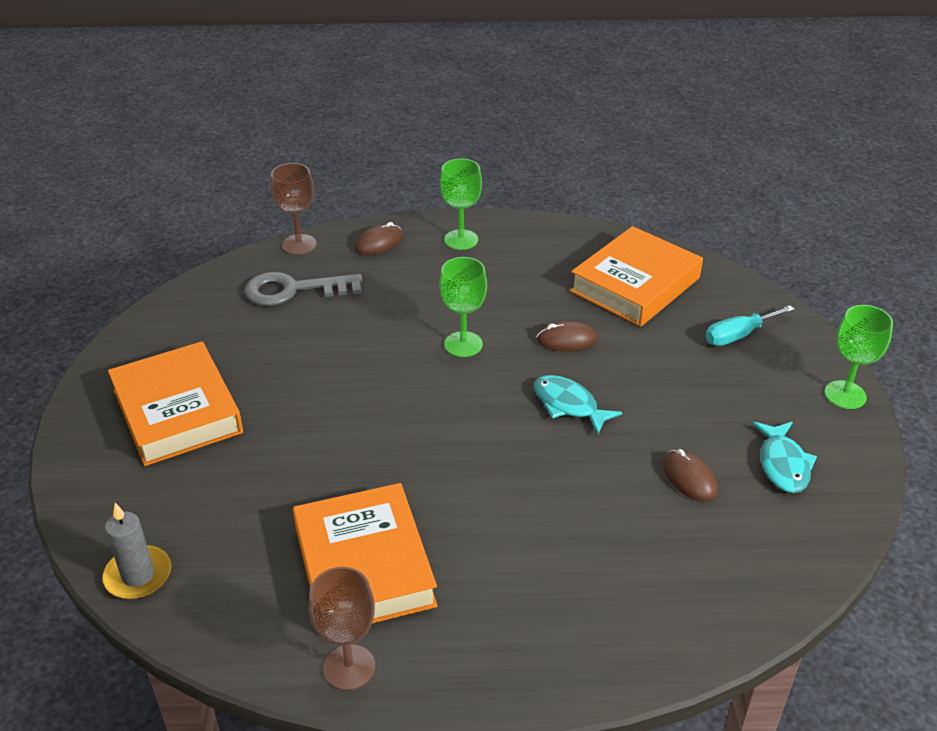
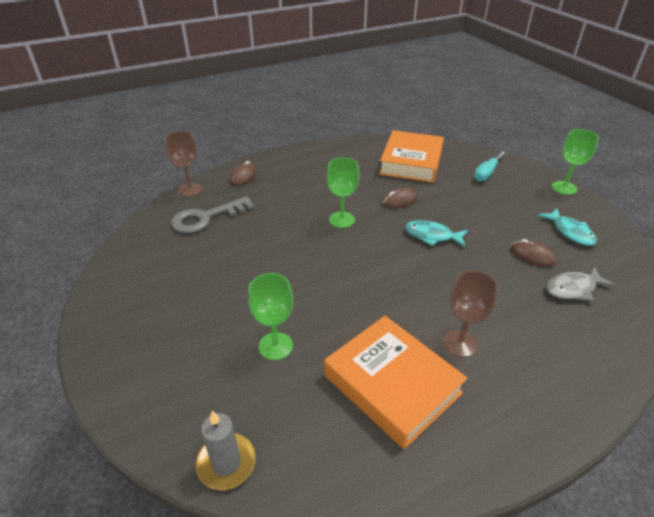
camera: 25 degrees left, 0 degrees up
orange book [108,341,243,466] -> none
brown goblet [308,567,375,690] -> brown goblet moved to [443,270,498,357]
green goblet [440,158,482,250] -> green goblet moved to [248,273,293,360]
none -> grey fish [546,267,615,301]

